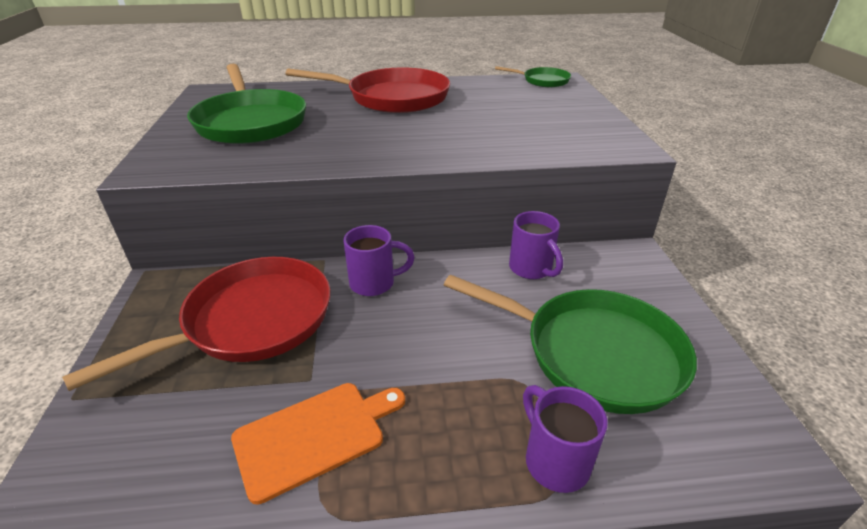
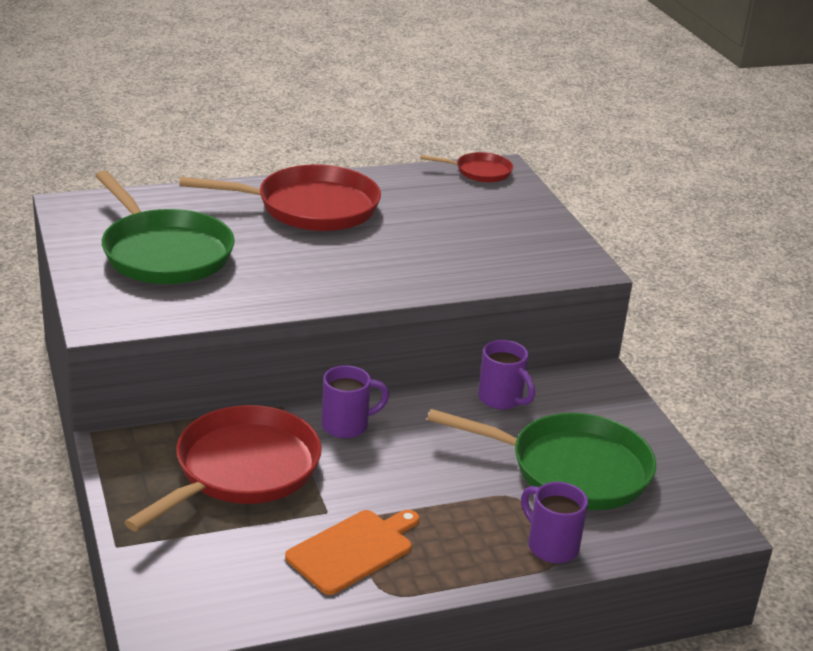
camera: 15 degrees left, 5 degrees down
green pan [495,66,571,87] -> red pan [421,152,513,183]

